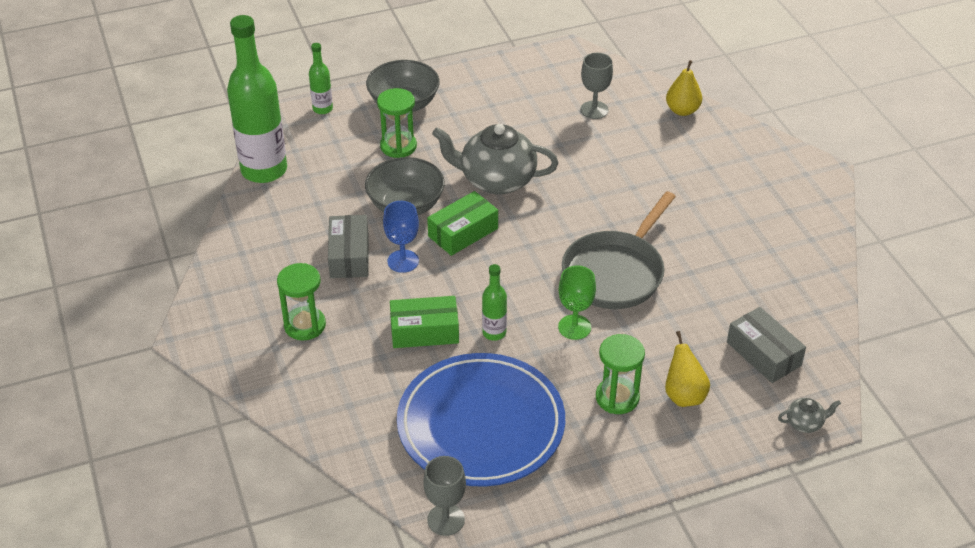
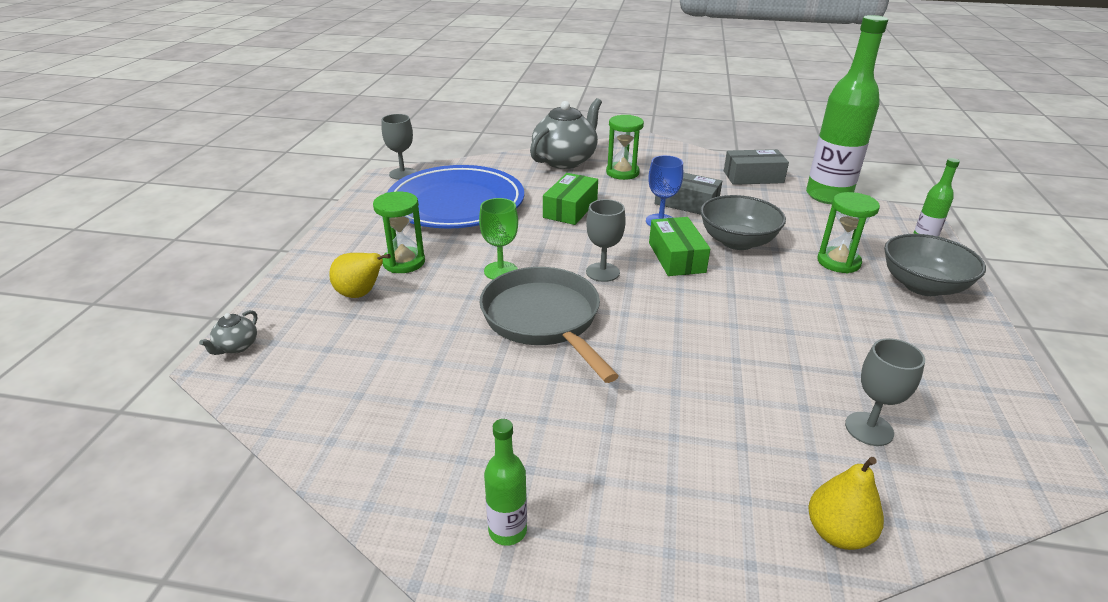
camera: 120 degrees right, 10 degrees down
grey teapot [432,124,558,195] -> grey teapot moved to [530,98,602,169]
green bottle [482,264,507,341] -> green bottle moved to [484,419,527,546]
grey box [727,307,806,383] -> grey box moved to [724,149,789,185]
none -> grey goblet [586,199,626,282]

